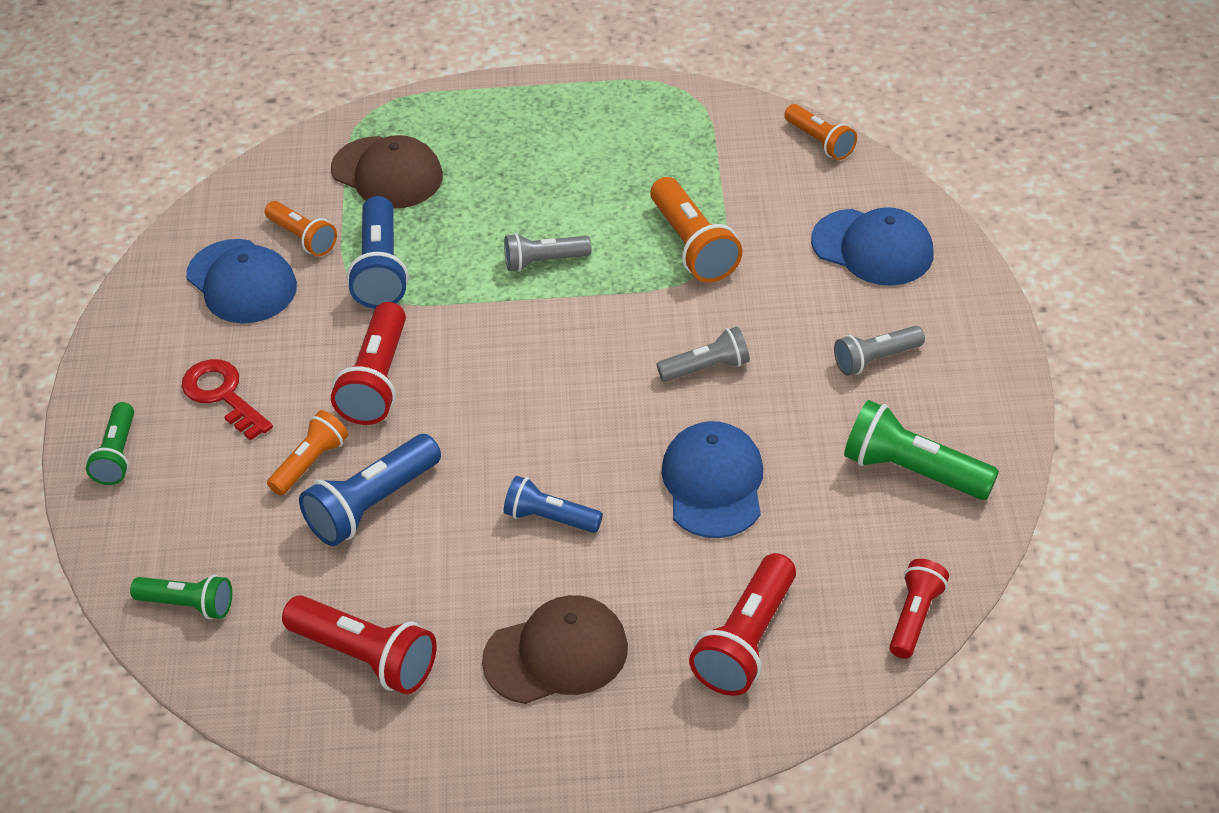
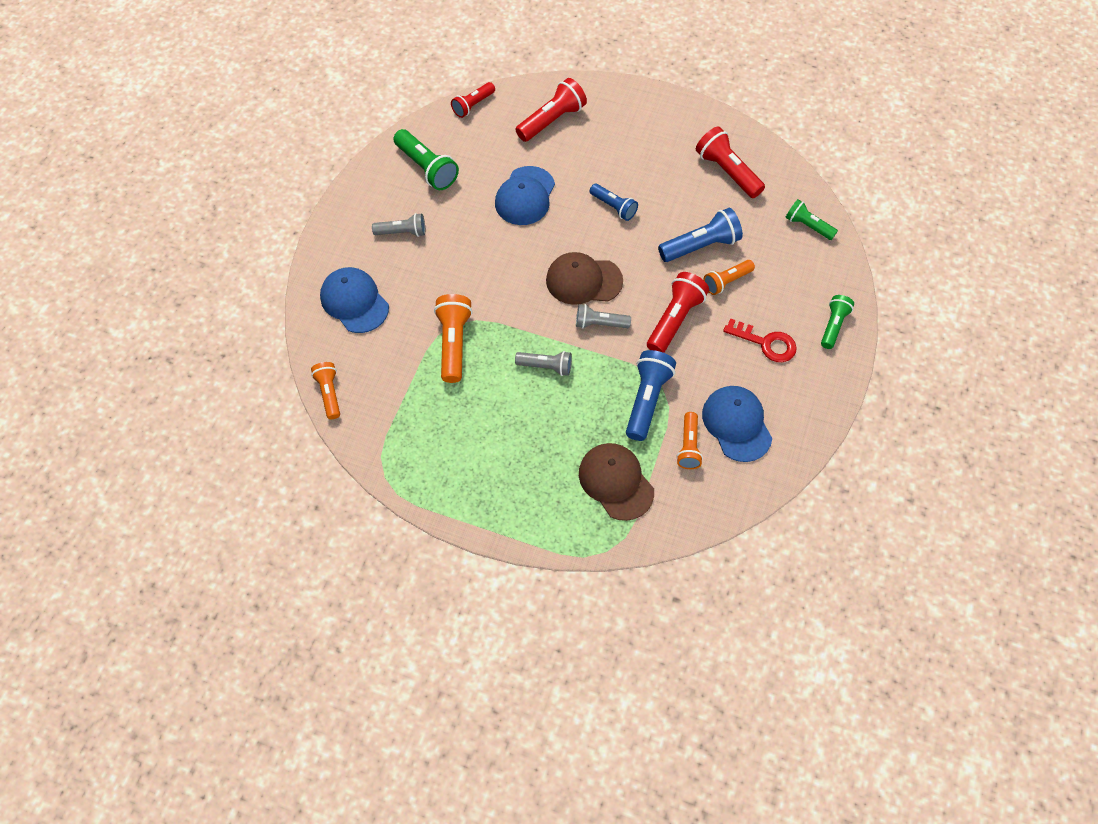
camera: 160 degrees left, 15 degrees up
red key [182,359,273,441] -> red key turned 45 degrees counterclockwise [723,318,797,362]
orange flashlight [265,201,337,256] -> orange flashlight turned 150 degrees counterclockwise [676,412,703,469]
brown cap [482,595,628,704] -> brown cap moved to [546,252,623,305]
grey flashlight [657,326,750,382] -> grey flashlight moved to [576,304,631,329]

